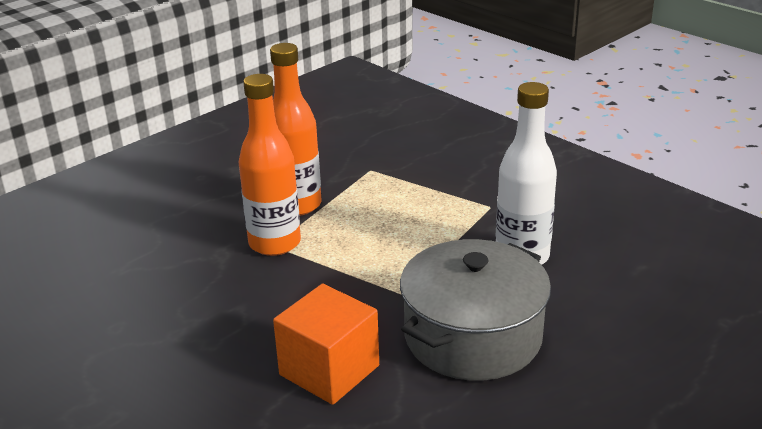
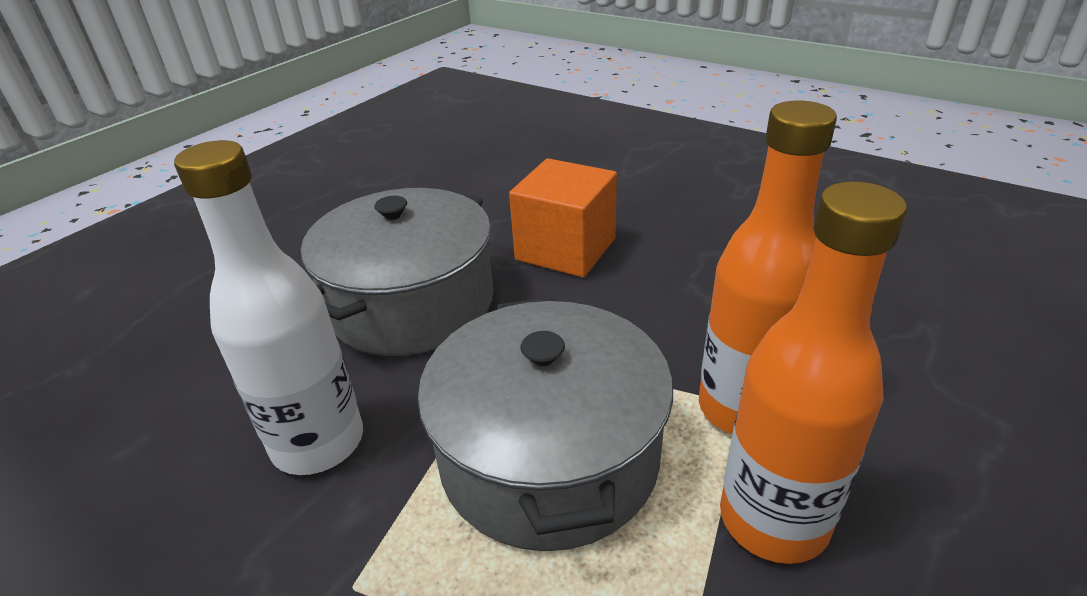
camera: 170 degrees right, 5 degrees up
none -> grey pot [418,297,673,551]

